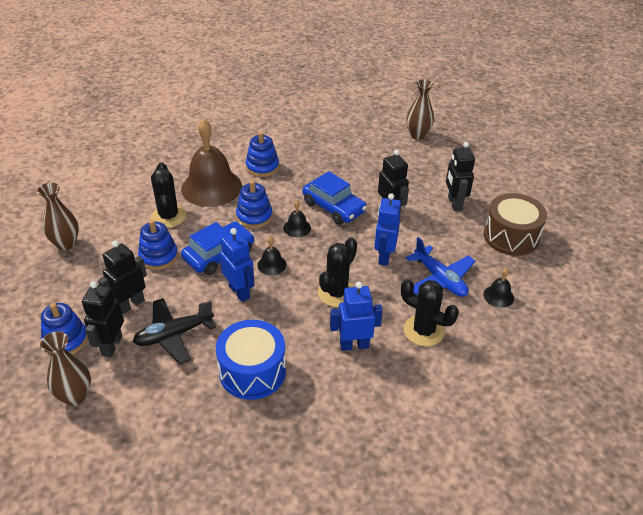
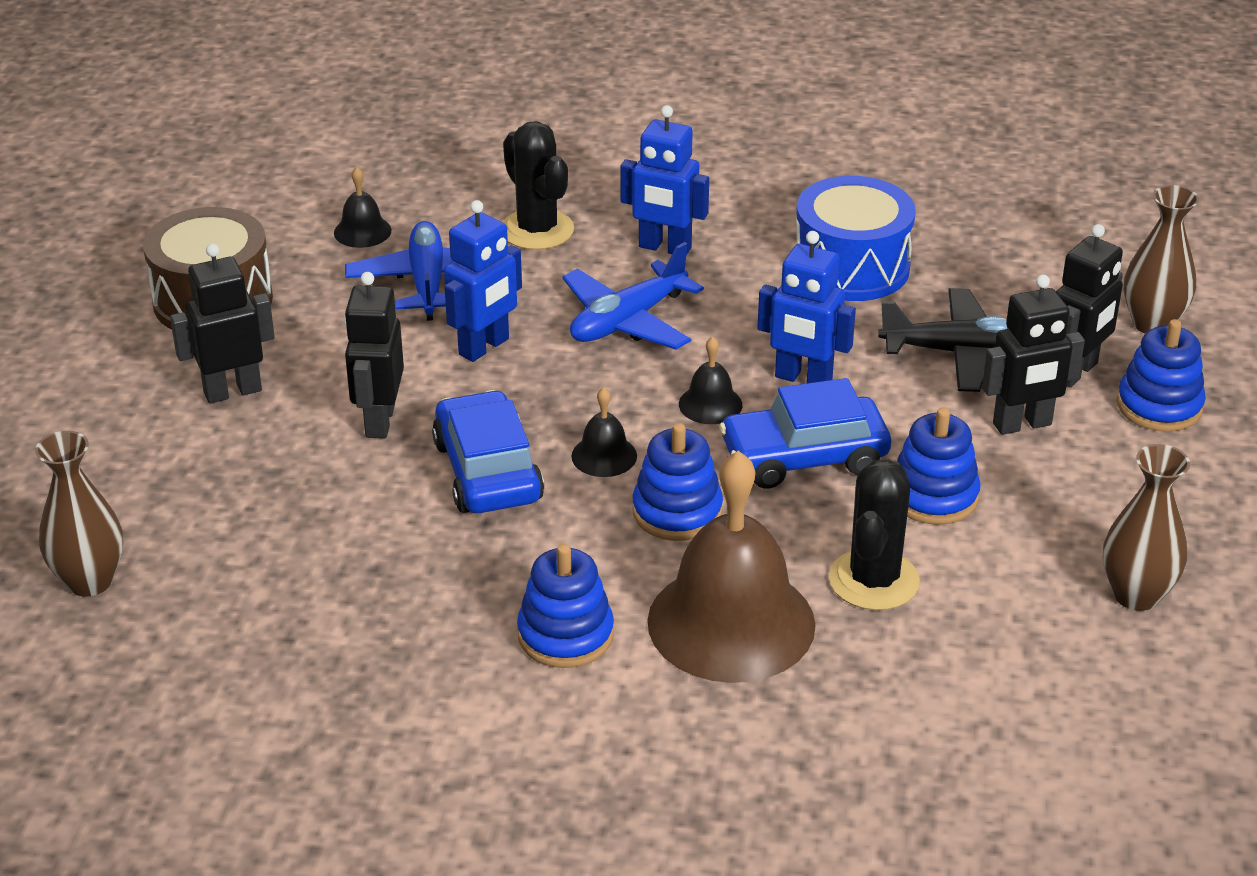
camera: 150 degrees left, 5 degrees down
blue robot [220,228,254,302] -> blue robot turned 60 degrees counterclockwise [757,231,856,384]
black cactus [318,237,357,307] -> blue plane [562,242,704,350]
black robot [446,142,475,211] -> black robot turned 135 degrees counterclockwise [170,243,275,404]

